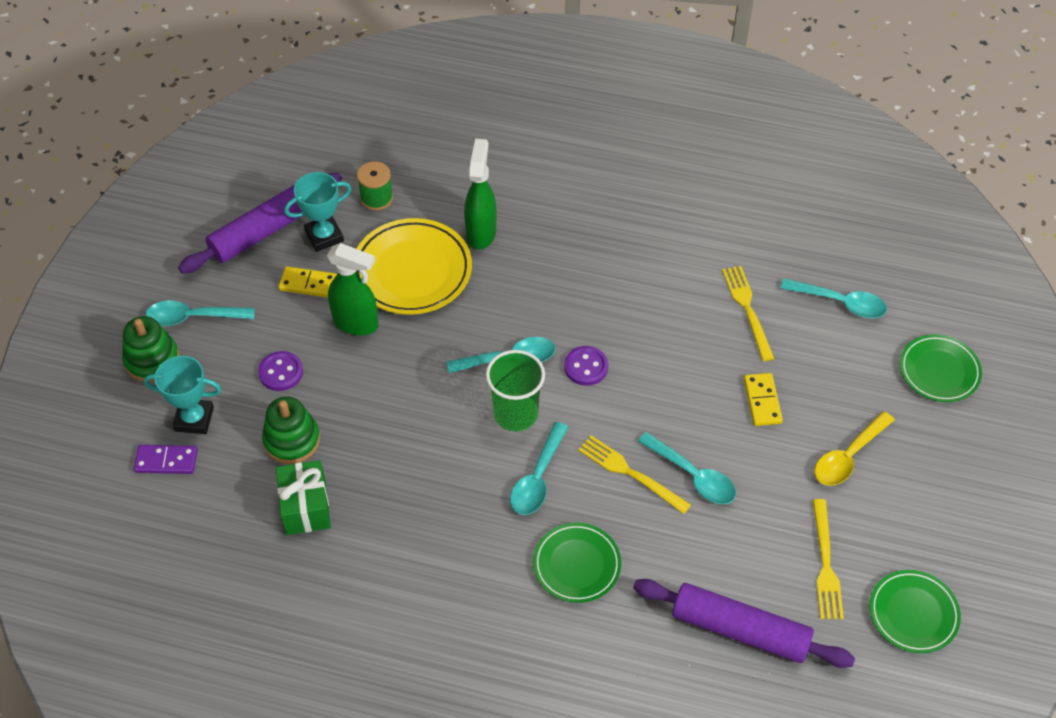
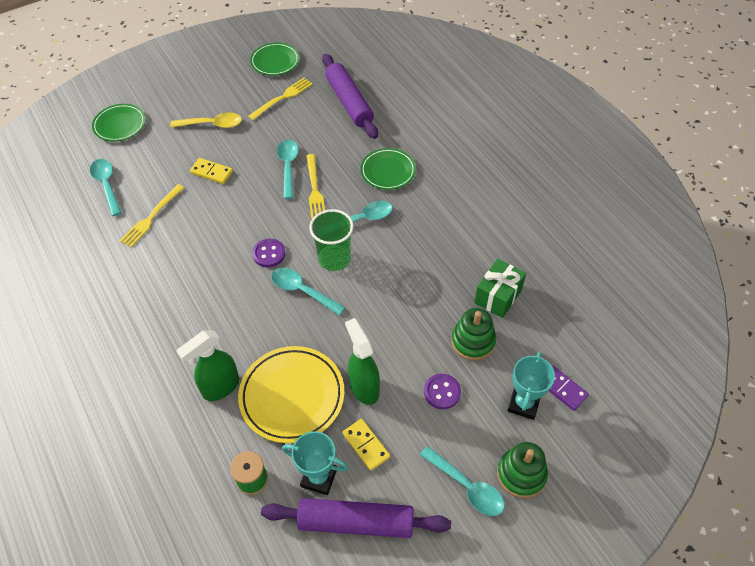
camera: 135 degrees left, 0 degrees up
turquoise trophy [144,356,221,434] -> turquoise trophy turned 60 degrees clockwise [507,352,555,420]
yellow domino [744,373,783,426] -> yellow domino turned 75 degrees clockwise [190,158,233,184]

